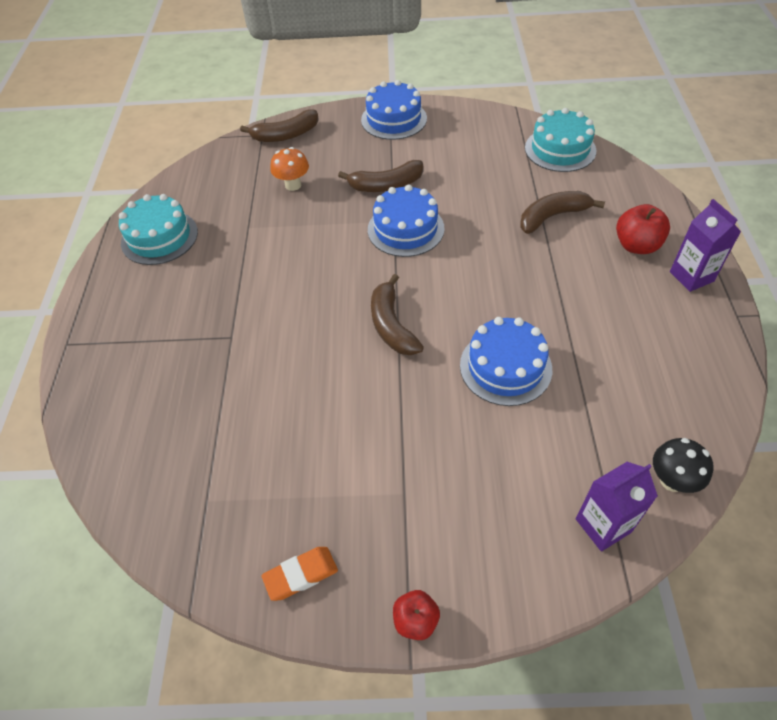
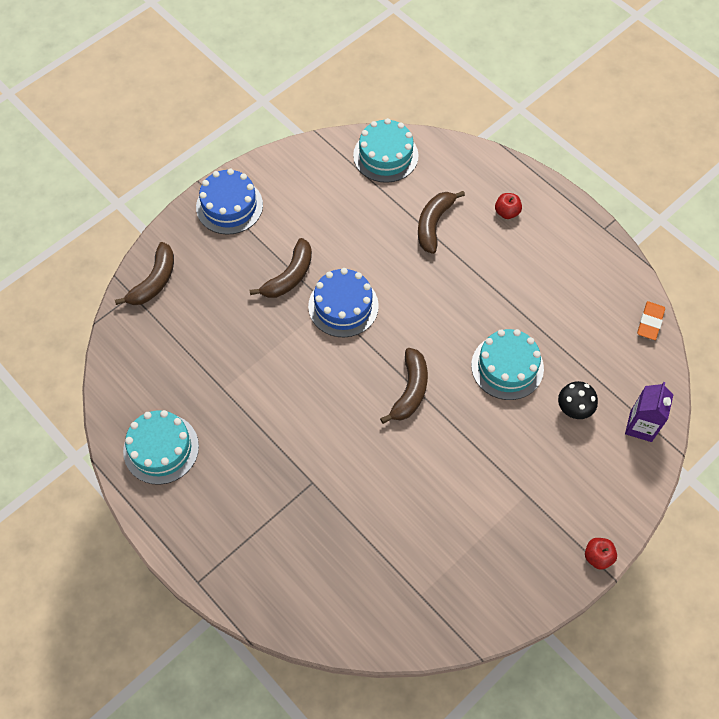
camera: 45 degrees left, 10 degrees up
orange eraser [262,547,338,601] -> orange eraser moved to [637,301,665,340]
orange mushroom [270,147,309,191] -> none
brown banana [371,274,424,355] -> brown banana turned 105 degrees counterclockwise [380,348,428,424]
blue cake [460,317,552,406] -> turquoise cake [471,329,544,400]
red apple [616,204,670,254] -> red apple [495,193,522,219], size x0.65
black mushroom [653,438,714,493] -> black mushroom moved to [558,381,598,419]
purple carton [670,199,741,292] -> none

